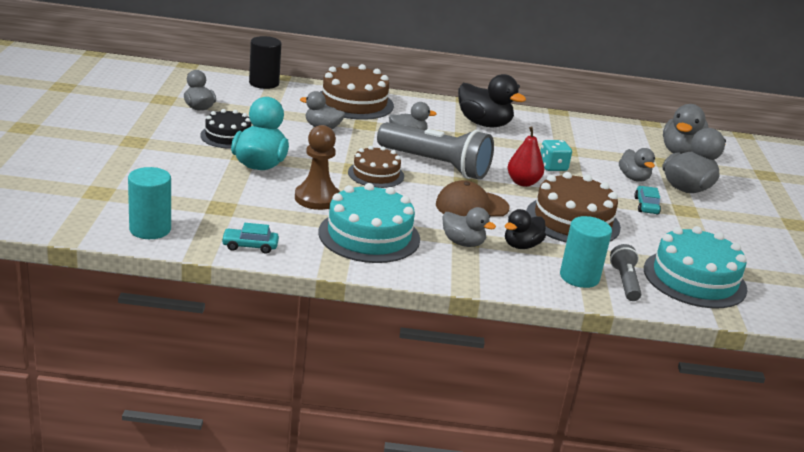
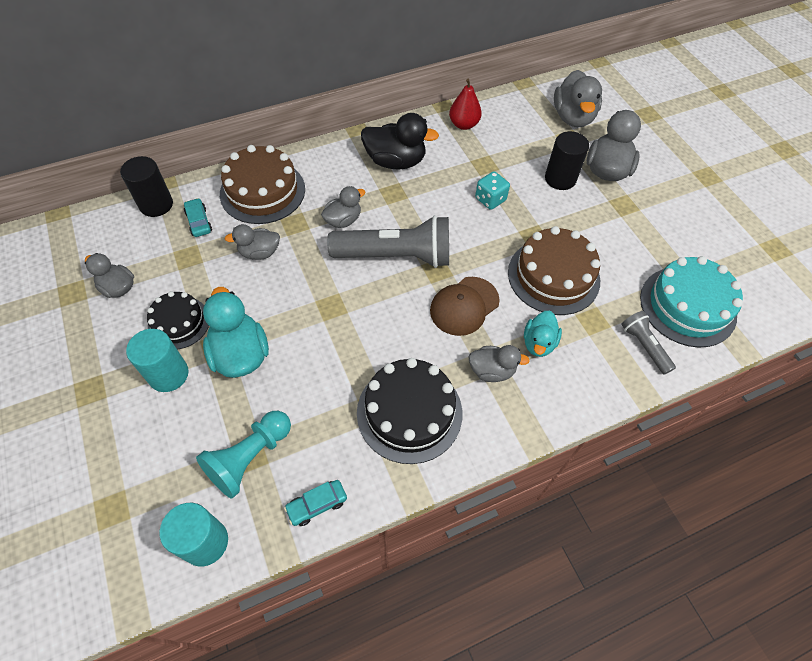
camera: 25 degrees left, 30 degrees up
brown pawn [295,125,340,210] -> none
turquoise cake [319,183,420,263] -> black cake [357,358,462,464]
brown cake [348,146,404,188] -> none
black duck [505,209,546,249] -> turquoise duck [524,311,562,357]
red pear [507,126,544,187] -> red pear moved to [449,79,482,130]
turquoise cylinder [560,216,612,288] -> turquoise cylinder moved to [126,329,189,392]
grey duck [619,148,655,182] -> black cylinder [545,131,589,190]
turquoise car [634,186,661,215] -> turquoise car moved to [184,198,212,237]
none -> turquoise pawn [196,411,291,499]

